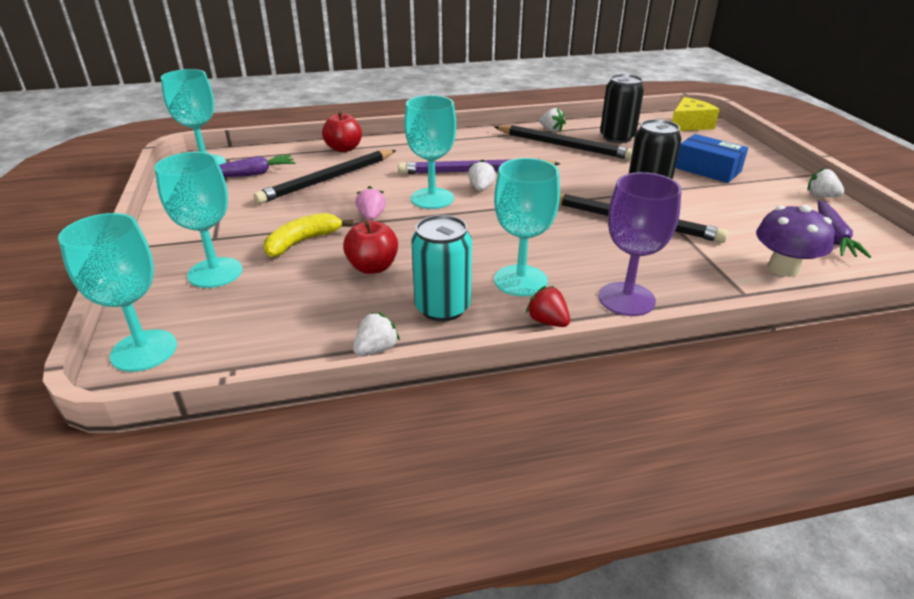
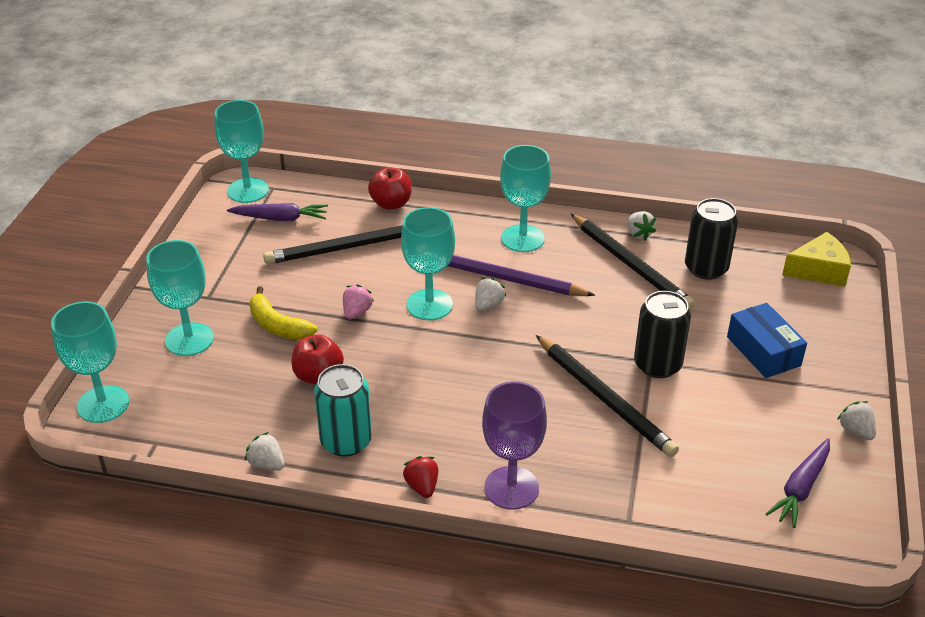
camera: 25 degrees right, 5 degrees up
yellow banana [263,213,353,257] -> yellow banana turned 120 degrees counterclockwise [249,286,317,340]
white strawberry [353,312,400,356] -> white strawberry turned 120 degrees counterclockwise [245,432,285,471]
turquoise goblet [494,158,560,296] -> turquoise goblet moved to [500,145,551,252]
purple mushroom [756,205,835,277] -> none

